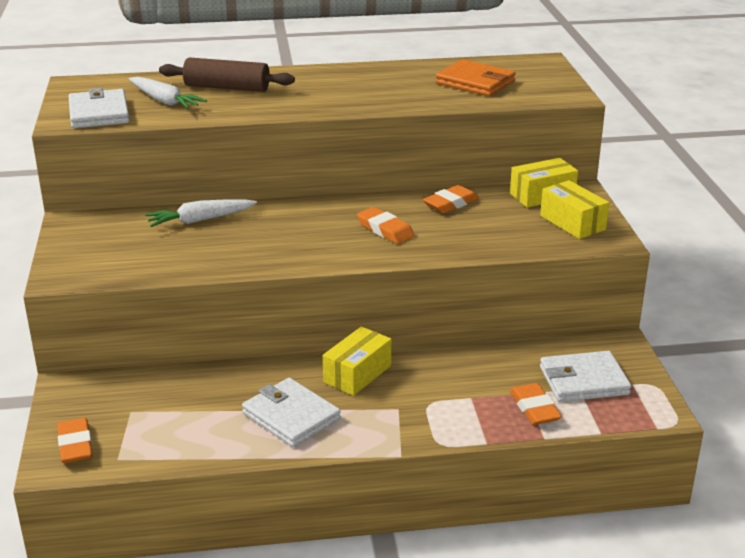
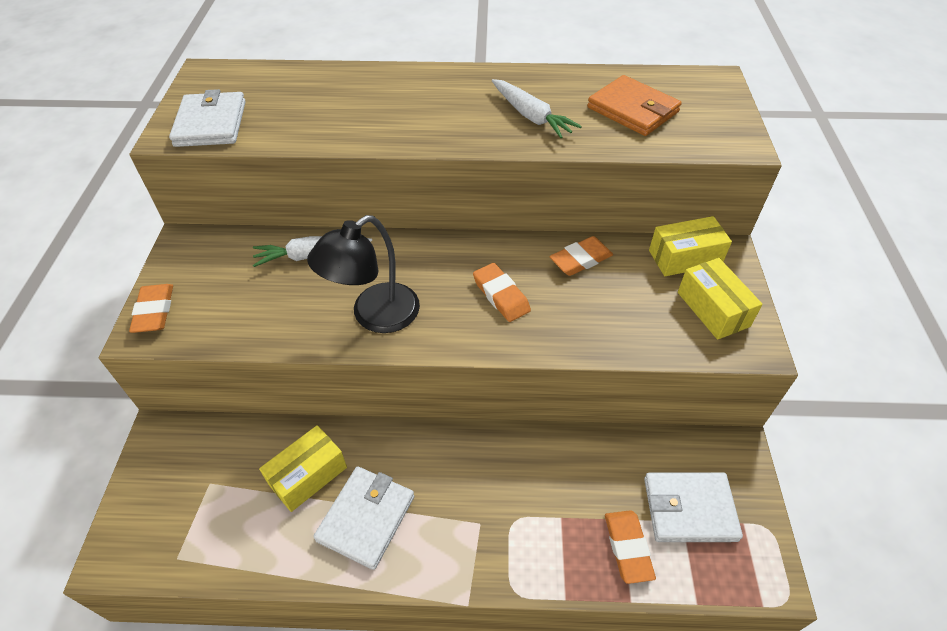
camera: 10 degrees right, 20 degrees up
orange eraser [57,418,93,463] -> orange eraser moved to [129,284,173,333]
white carrot [129,77,207,109] -> white carrot moved to [492,79,582,138]
brown rolling pin [159,57,295,92] -> none
white wallet [242,378,341,447] -> white wallet turned 60 degrees clockwise [313,466,414,570]
yellow box [323,326,392,396] -> yellow box moved to [259,425,347,512]
none -> black lamp [307,215,420,333]

